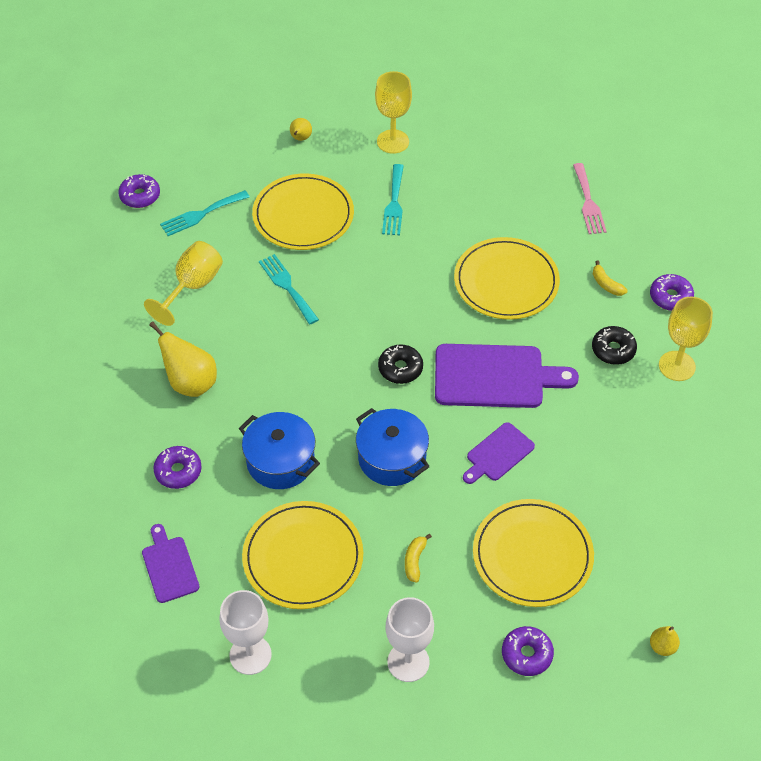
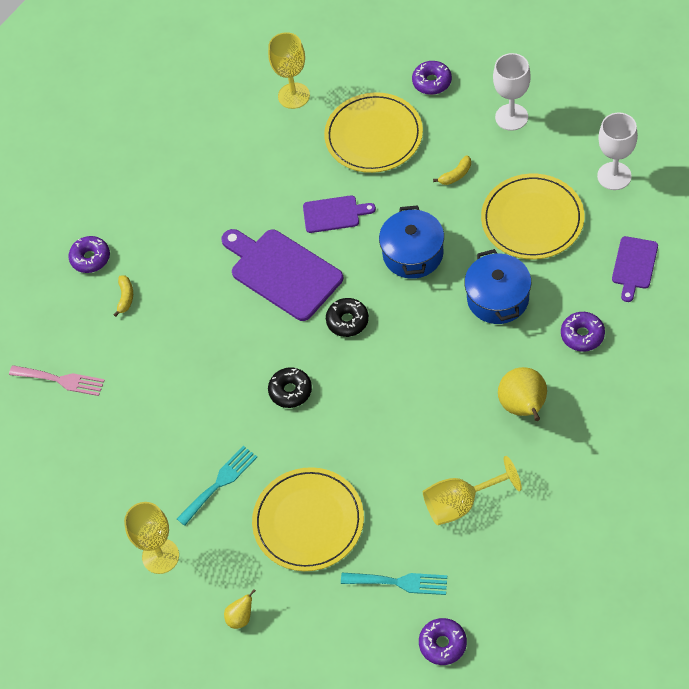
camera: 135 degrees left, 5 degrees up
turquoise fork [259,254,319,325] -> none
yellow plate [454,237,560,320] -> none
pink fork [573,163,607,234] -> pink fork turned 75 degrees clockwise [9,365,105,396]
black donut [592,326,637,365] -> black donut moved to [268,367,312,408]
yellow pear [650,626,680,656] -> none
yellow goblet [659,297,713,381] -> yellow goblet moved to [268,32,310,109]

